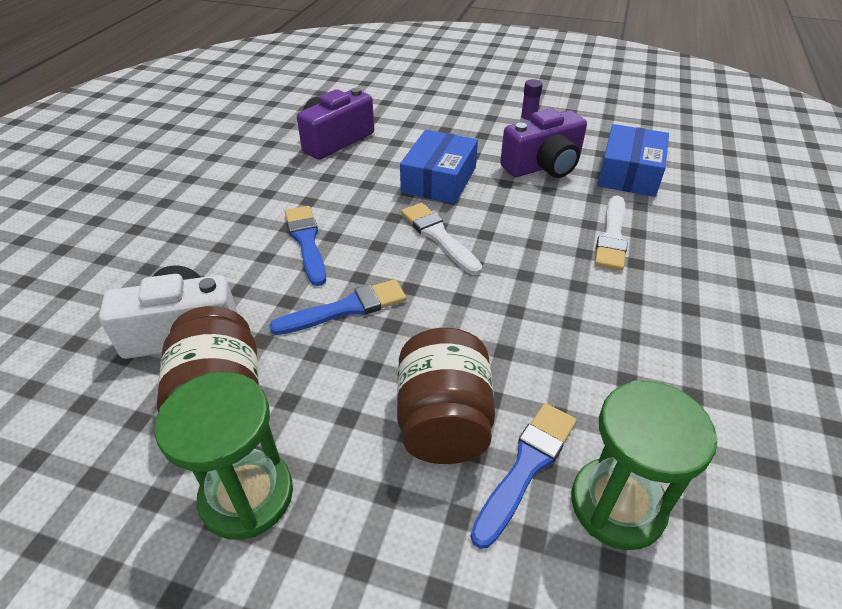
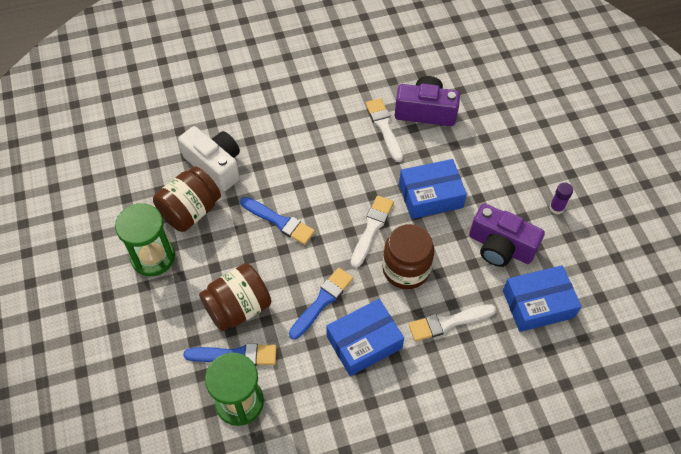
camera: 55 degrees right, 15 degrees up
blue brush [285,206,326,286] -> blue brush moved to [289,268,353,340]
none -> blue box [326,299,404,376]
none -> white brush [366,98,403,162]
none -> brown jar [382,224,434,289]

